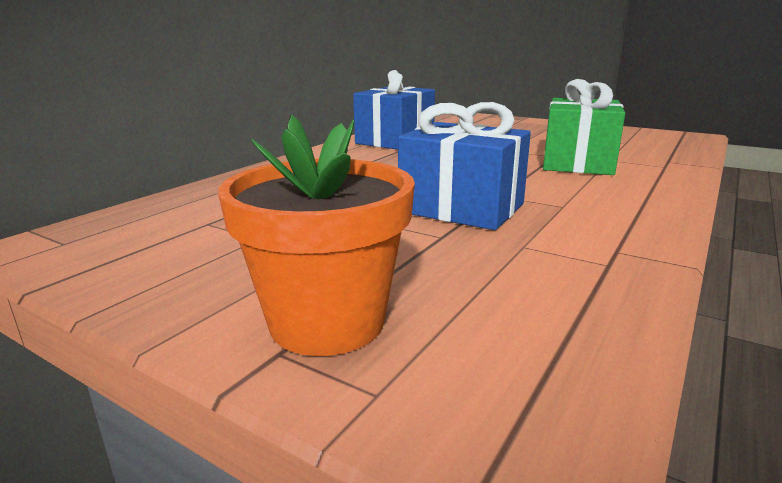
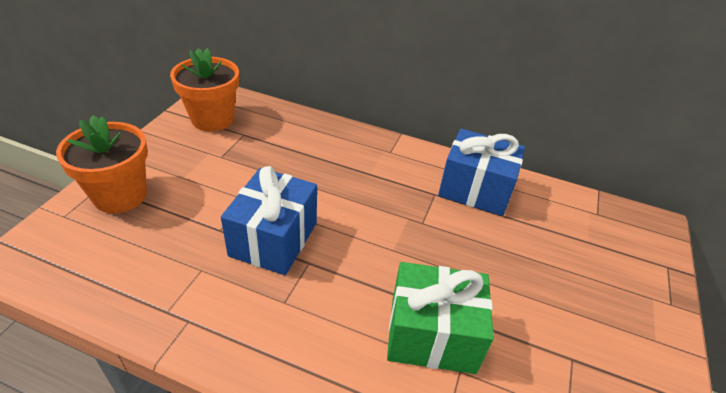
camera: 75 degrees right, 20 degrees up
none -> orange flower pot [170,48,239,131]

